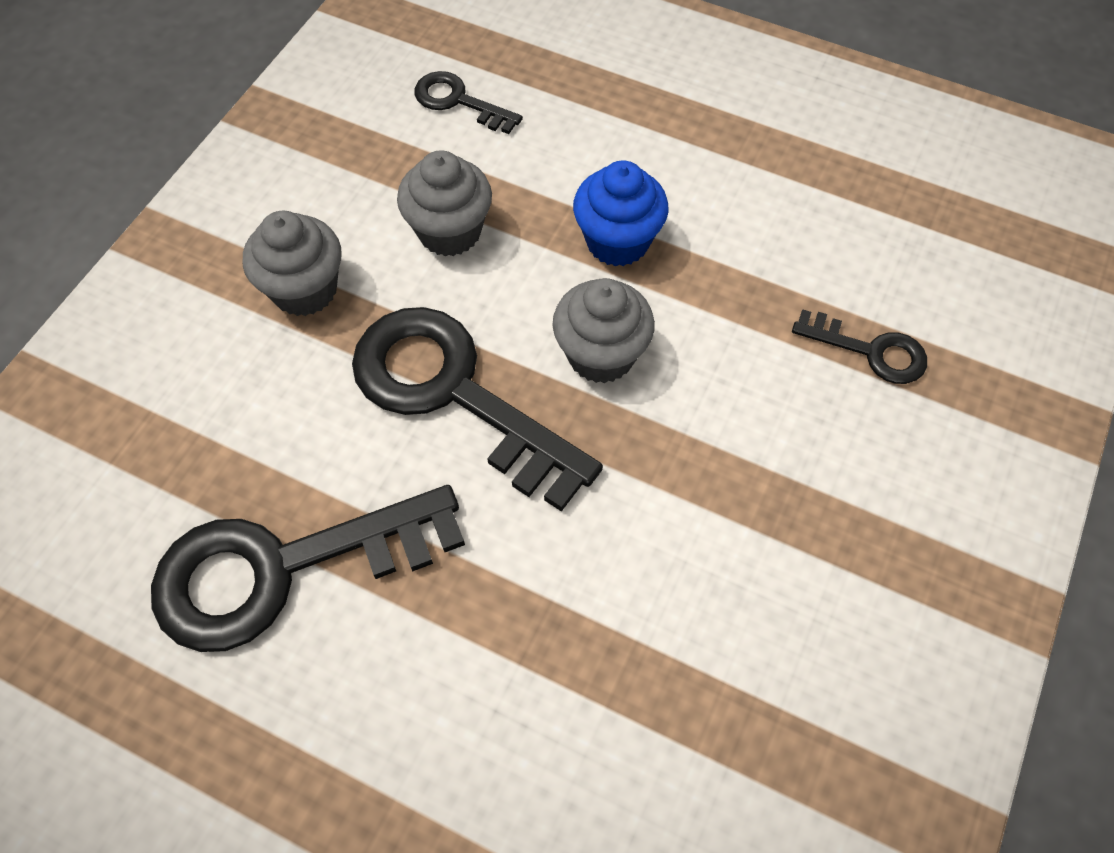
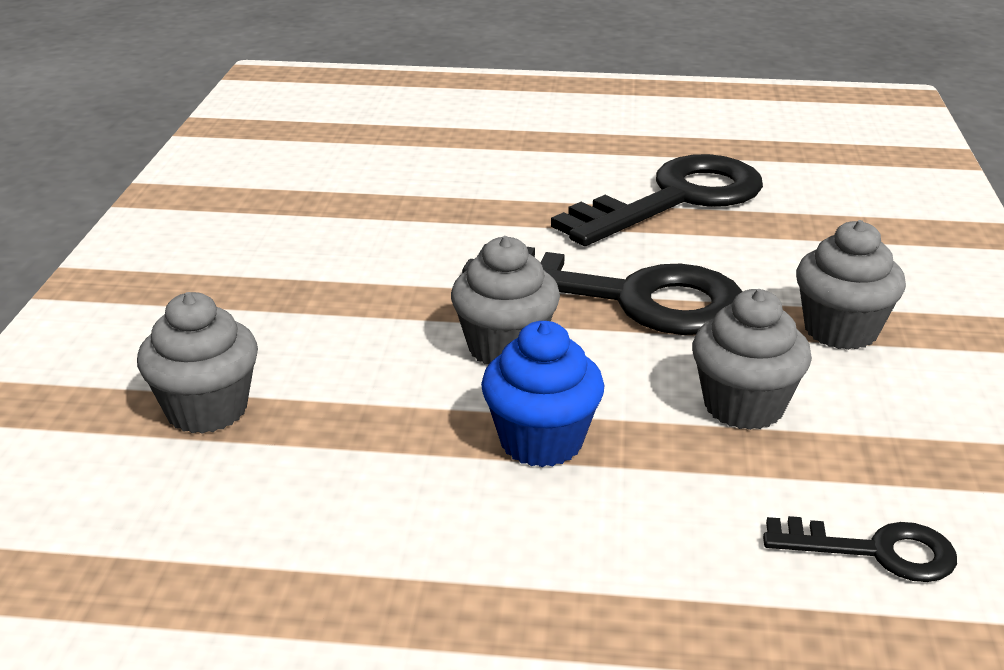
camera: 160 degrees right, 30 degrees down
black key [792,309,927,384] -> grey cupcake [137,292,258,434]

